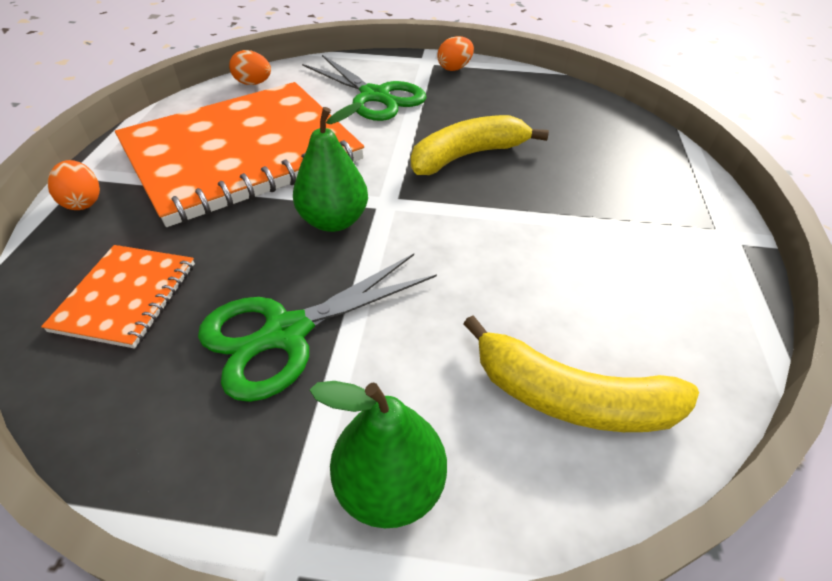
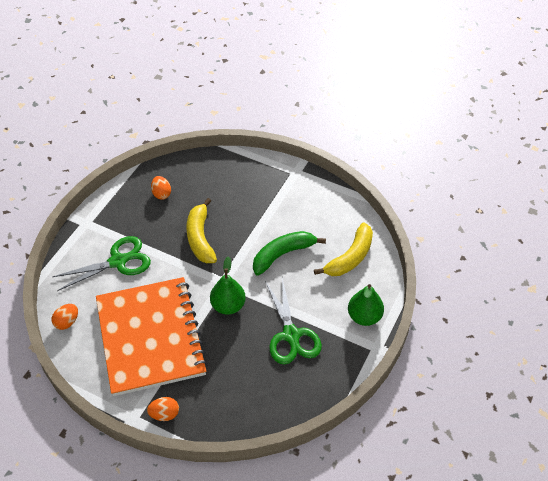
camera: 70 degrees left, 5 degrees up
orange notebook [41,245,195,348] -> none
orange egg [437,36,474,71] -> orange egg moved to [151,176,171,200]
none -> green banana [253,231,326,276]

